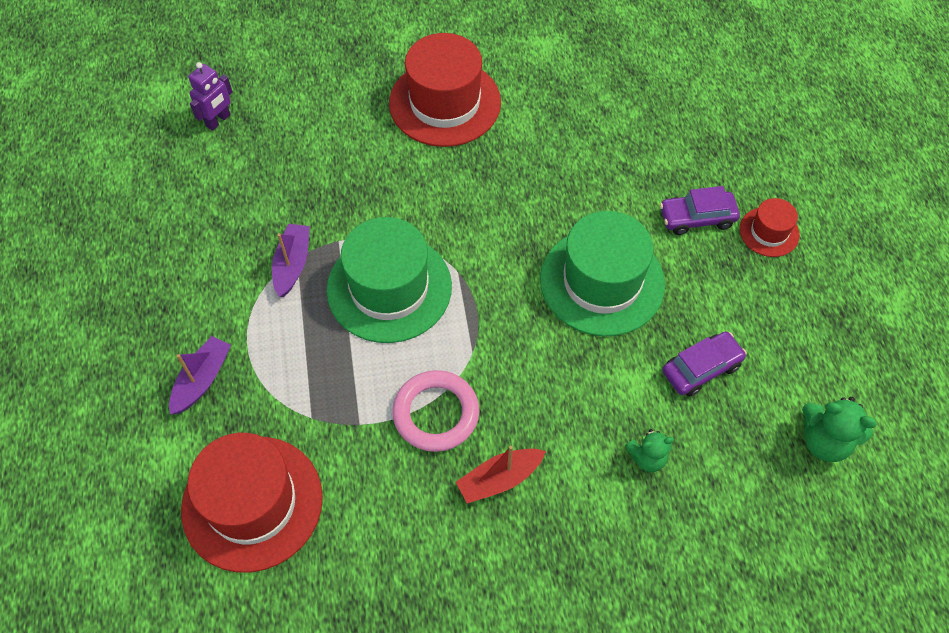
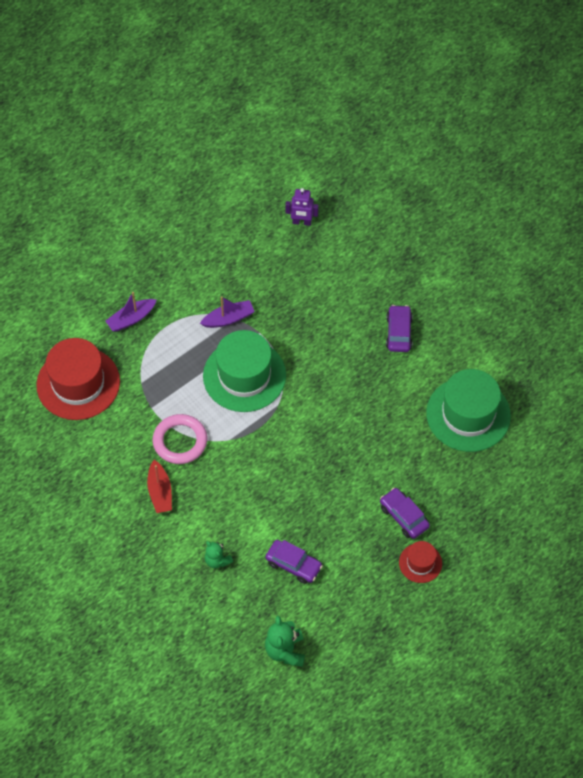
camera: 60 degrees right, 0 degrees up
purple boat [169,336,231,415] -> purple boat turned 150 degrees clockwise [106,292,157,332]
red hat [389,33,501,147] -> purple car [386,305,413,352]
red boat [456,446,546,503] -> red boat turned 135 degrees counterclockwise [147,460,172,513]
green hat [540,211,665,336] -> green hat moved to [426,369,511,452]

